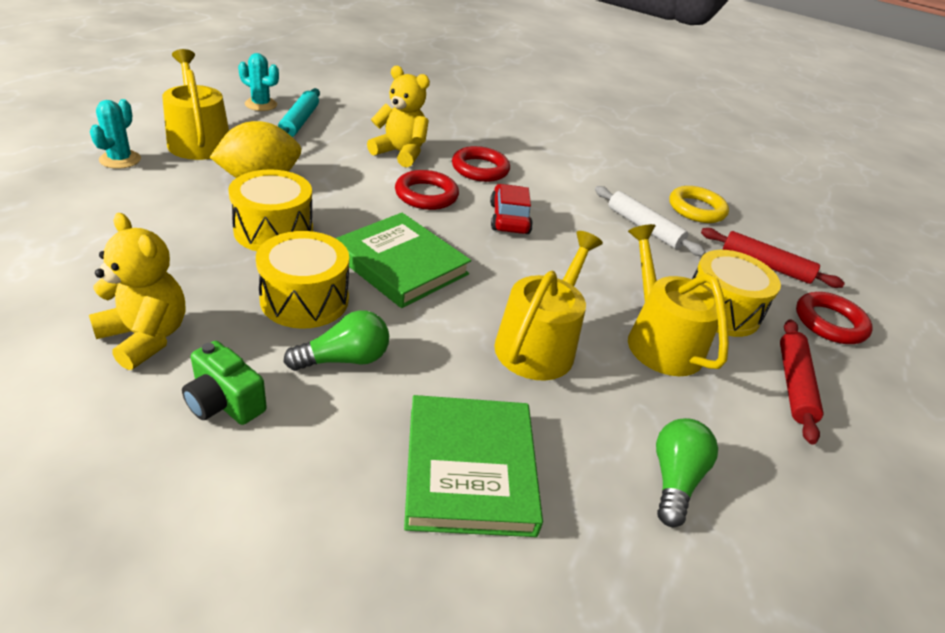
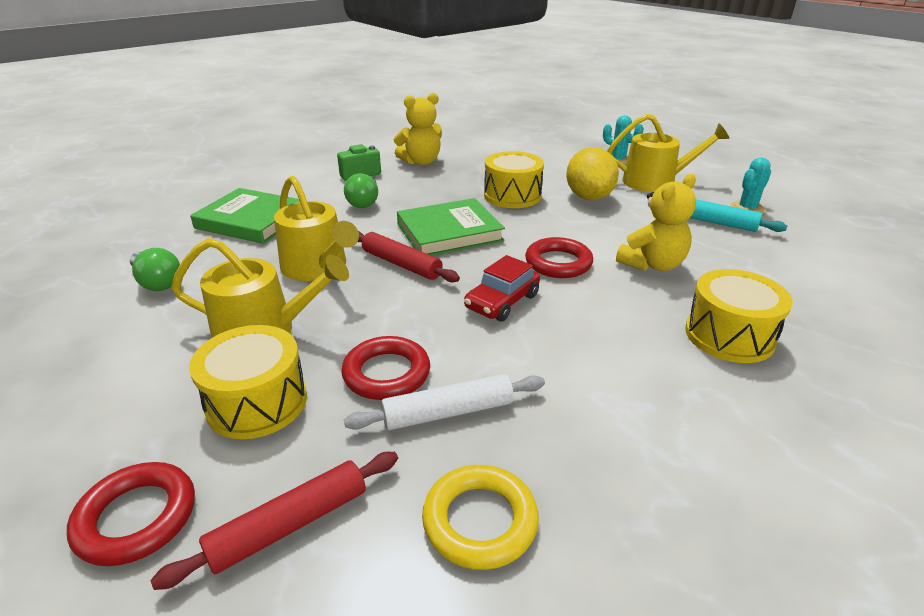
camera: 120 degrees right, 5 degrees down
yellow drum [256,231,349,329] -> yellow drum moved to [685,269,793,363]
red ring [452,146,510,182] -> red ring moved to [341,336,430,400]
red car [490,184,533,234] -> red car turned 105 degrees clockwise [464,255,540,321]
red rolling pin [780,319,823,444] -> red rolling pin moved to [358,231,460,282]

